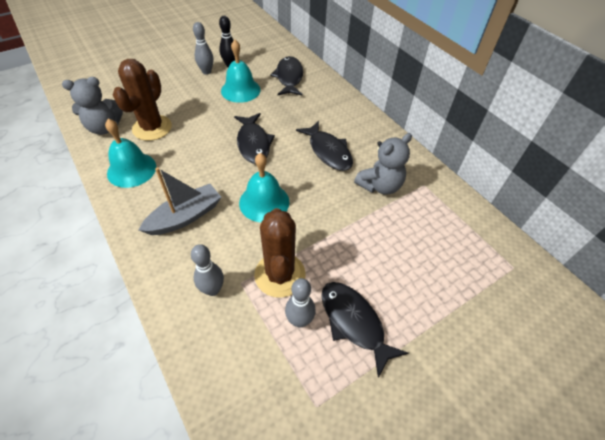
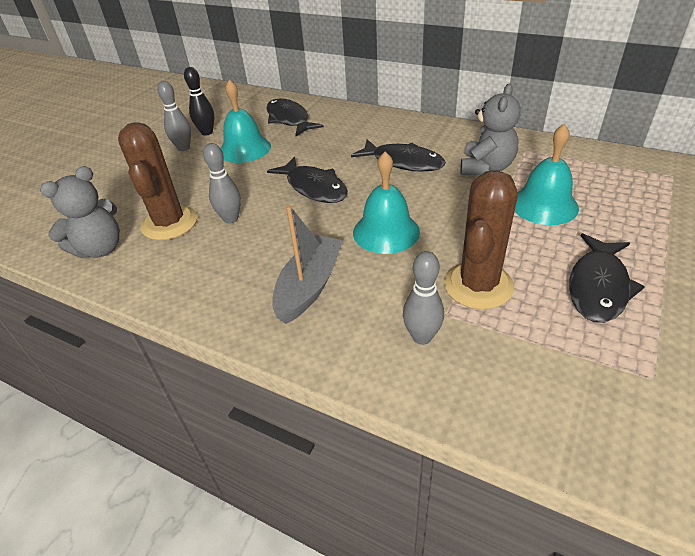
camera: 25 degrees left, 10 degrees down
turquoise bell [105,119,156,188] -> turquoise bell moved to [515,124,579,225]
brown cactus [254,208,306,298] -> brown cactus turned 60 degrees clockwise [444,170,518,309]
grey bowling pin [285,278,316,328] -> grey bowling pin moved to [203,143,241,224]
black fish [321,282,408,378] -> black fish turned 90 degrees counterclockwise [569,233,645,323]

